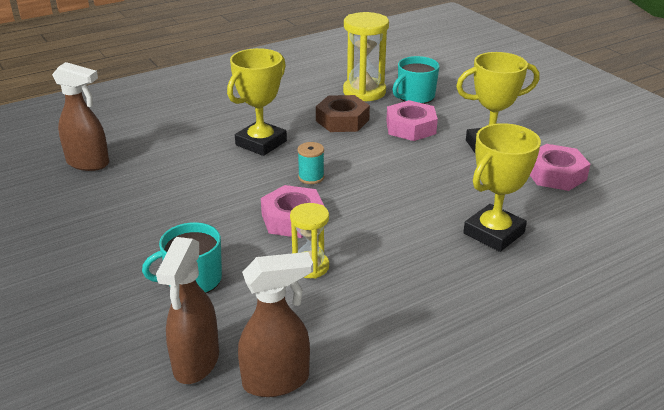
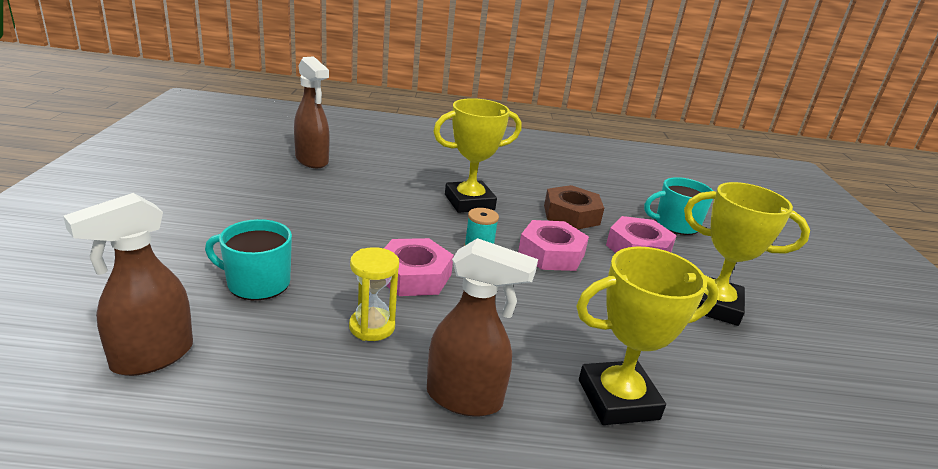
camera: 30 degrees right, 5 degrees down
brown spray bottle [238,252,313,397] -> brown spray bottle moved to [427,238,538,417]
yellow hourglass [343,12,389,102] -> none
pink nut [530,144,590,191] -> pink nut moved to [518,220,589,271]

